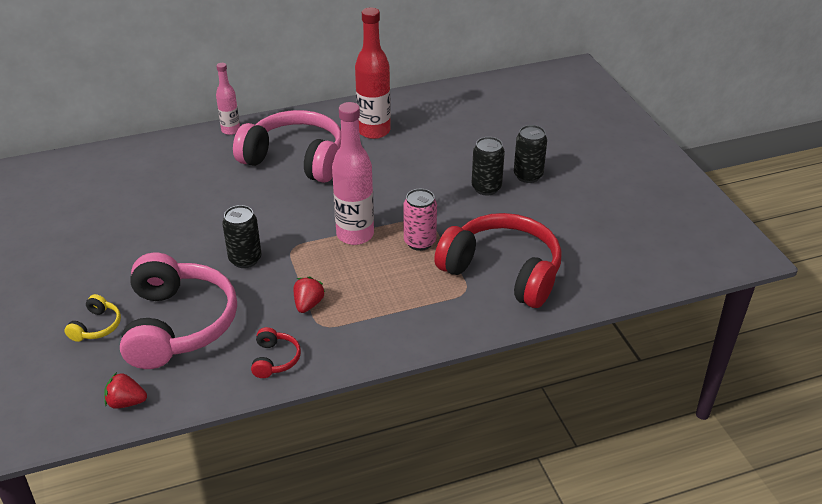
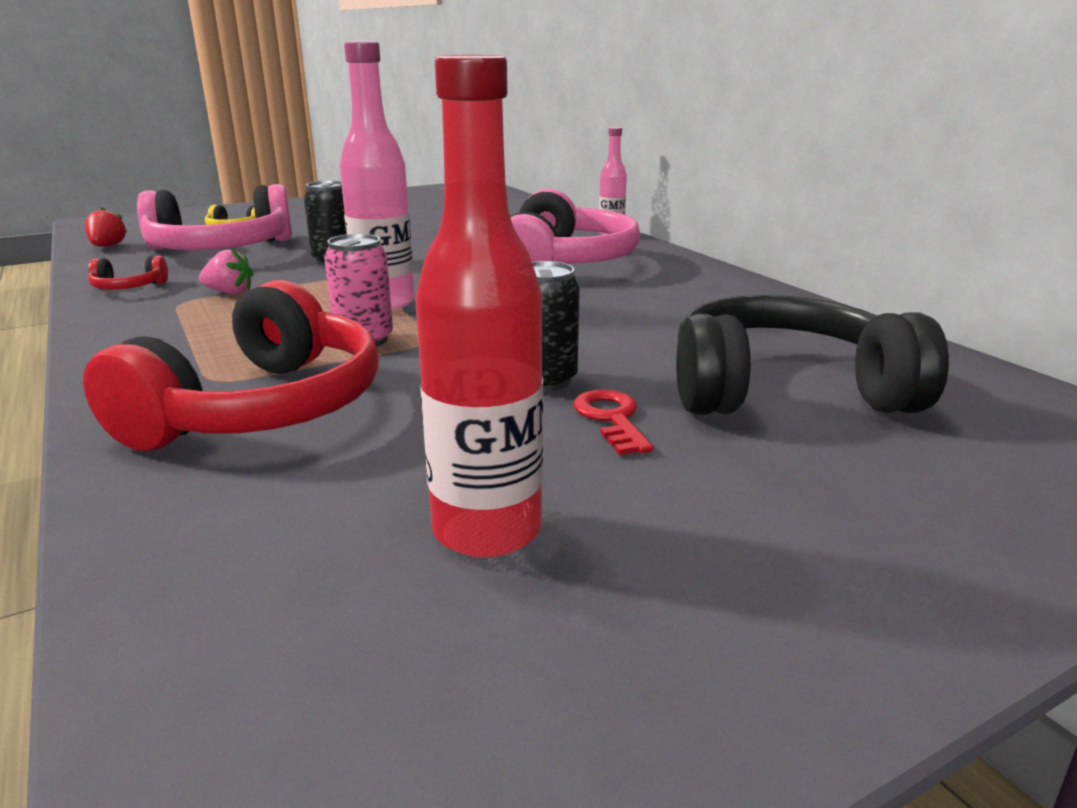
camera: 80 degrees right, 15 degrees down
red strawberry [294,276,325,313] -> pink strawberry [199,249,253,294]
red bottle [355,8,391,139] -> red bottle moved to [415,55,543,558]
black can [514,125,547,183] -> red key [574,389,654,455]
none -> black headphones [676,295,949,415]

